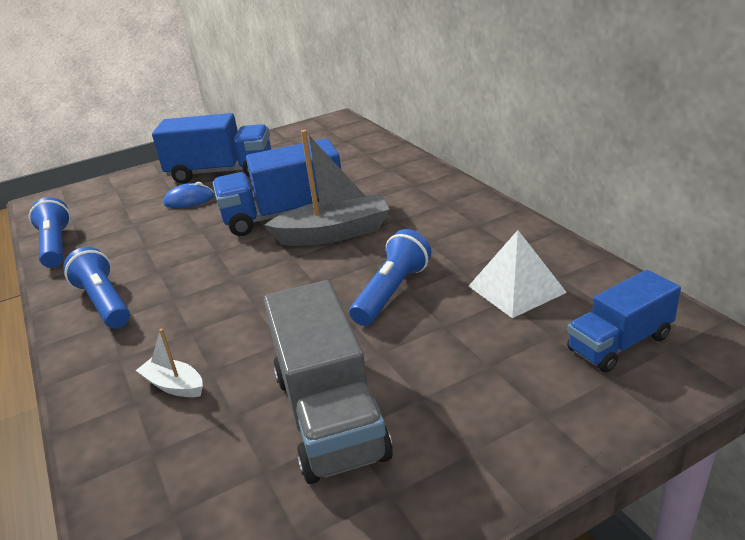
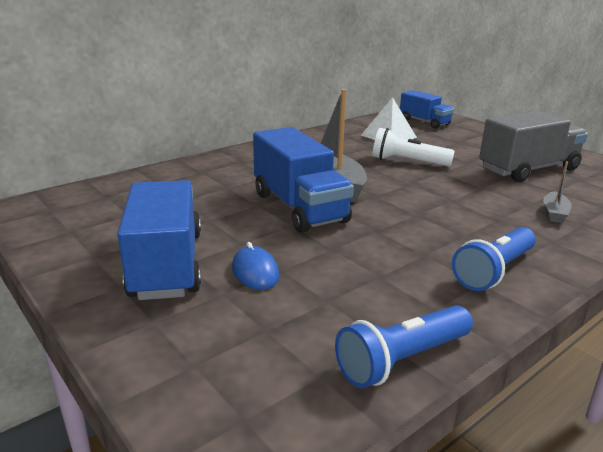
camera: 105 degrees left, 5 degrees down
white boat [136,329,203,397] -> grey boat [543,161,571,223]
blue flashlight [350,229,431,326] -> white flashlight [372,128,455,167]

